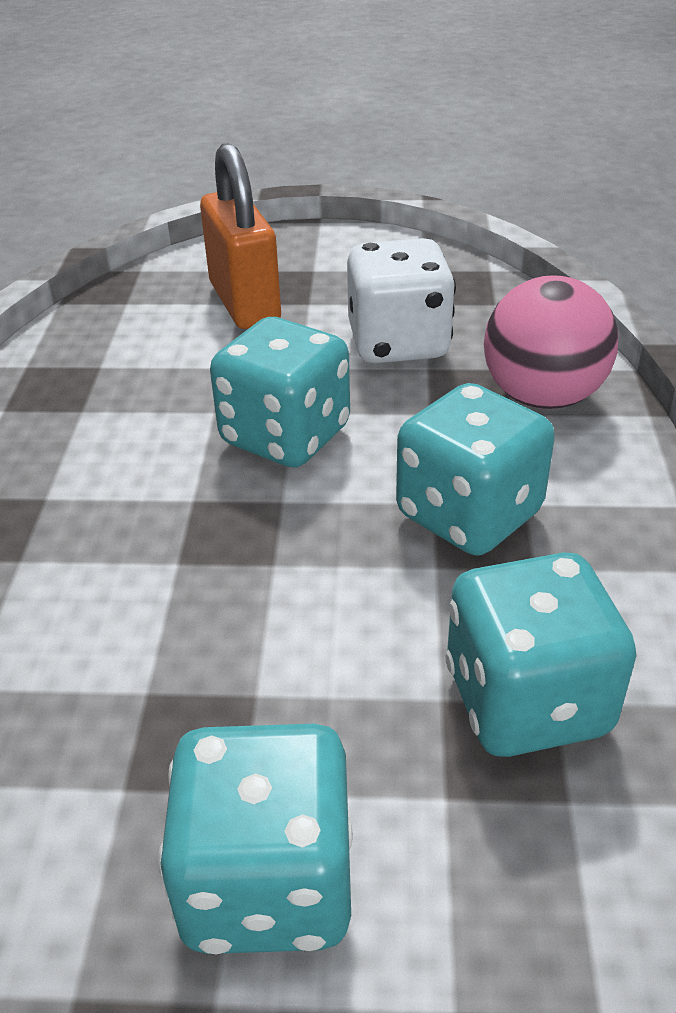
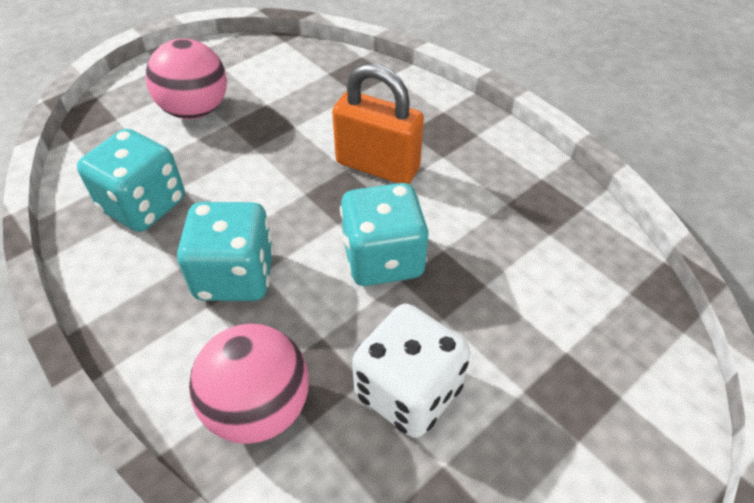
camera: 135 degrees right, 10 degrees up
turquoise dice [158,723,353,954] -> pink ball [146,38,227,119]
orange padlock [200,143,281,329] -> orange padlock moved to [332,63,424,184]

